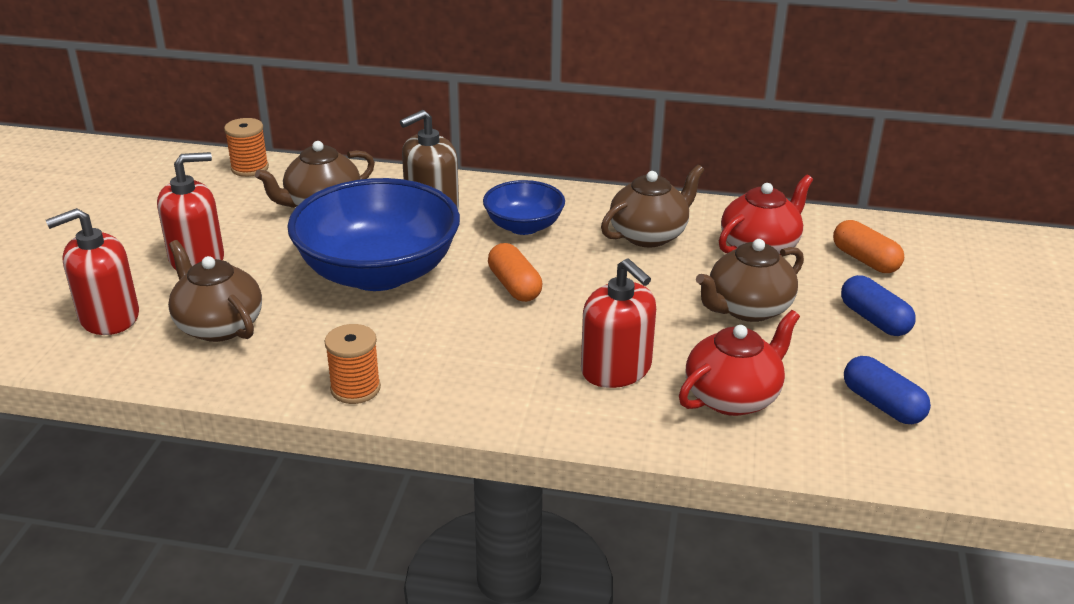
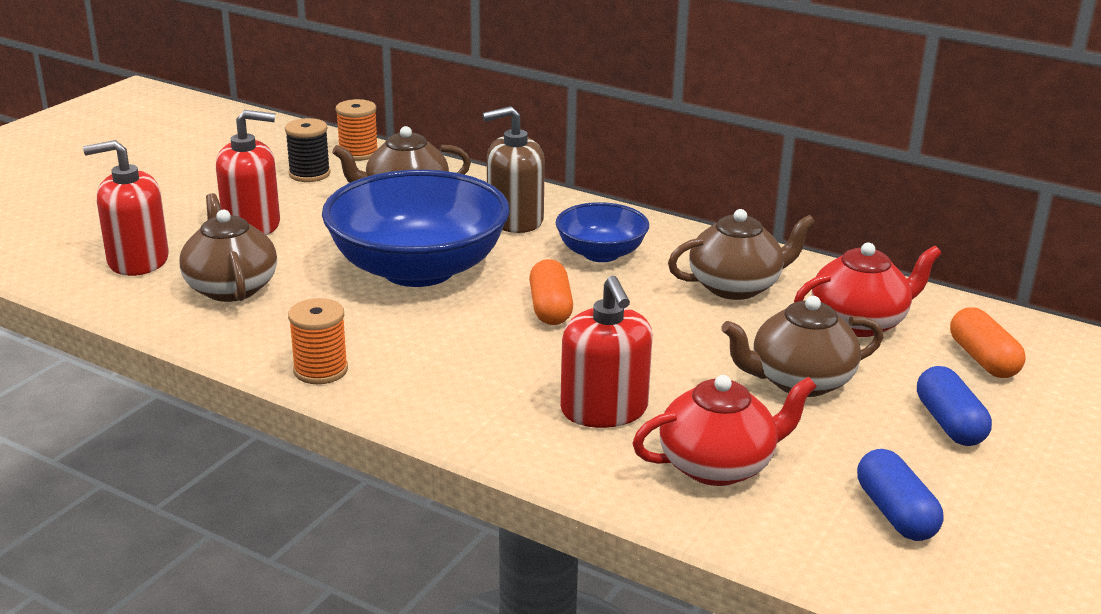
camera: 20 degrees right, 5 degrees down
none -> black spool [285,118,331,182]

